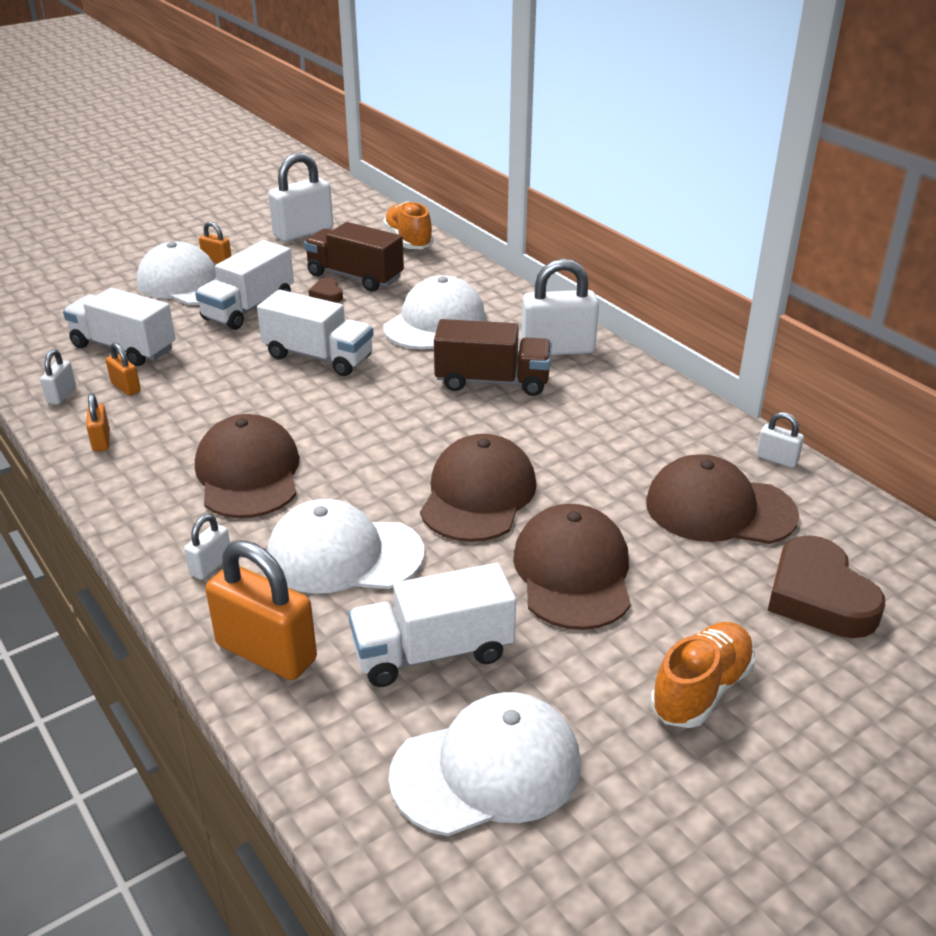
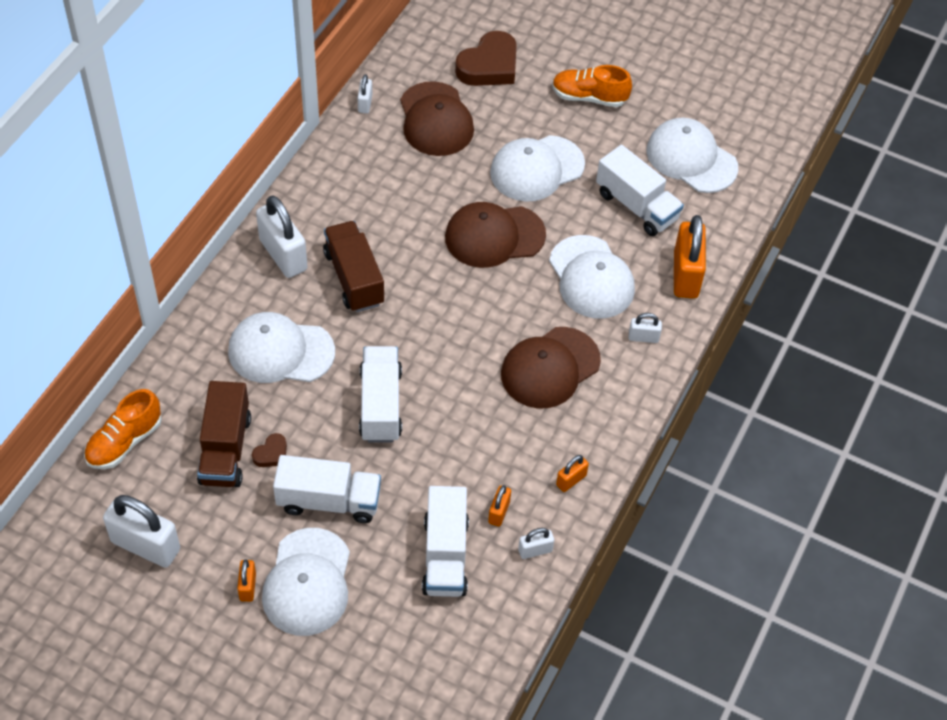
camera: 120 degrees left, 20 degrees up
brown cap [513,504,631,630] -> white cap [490,135,585,202]

